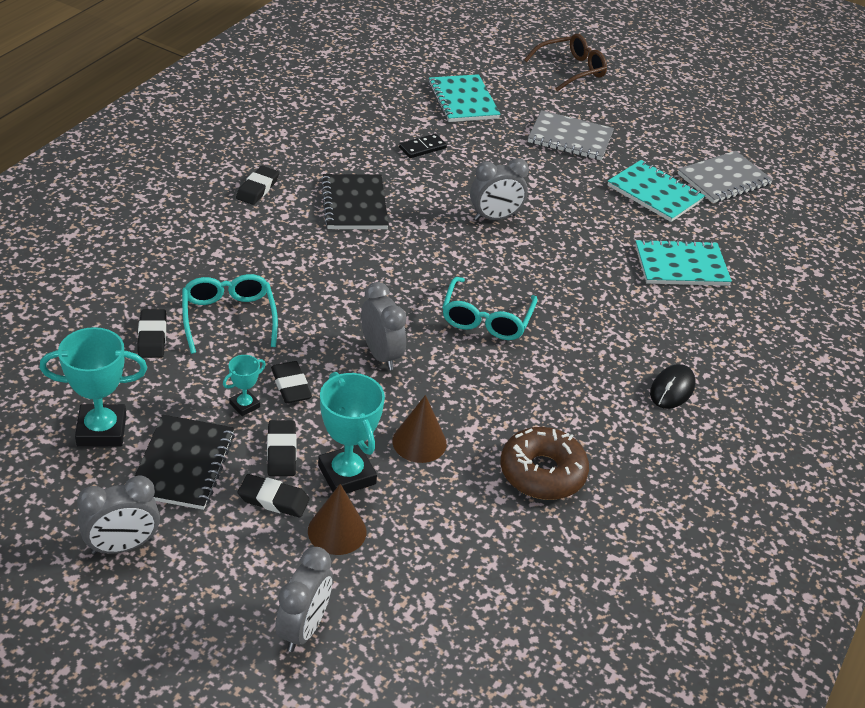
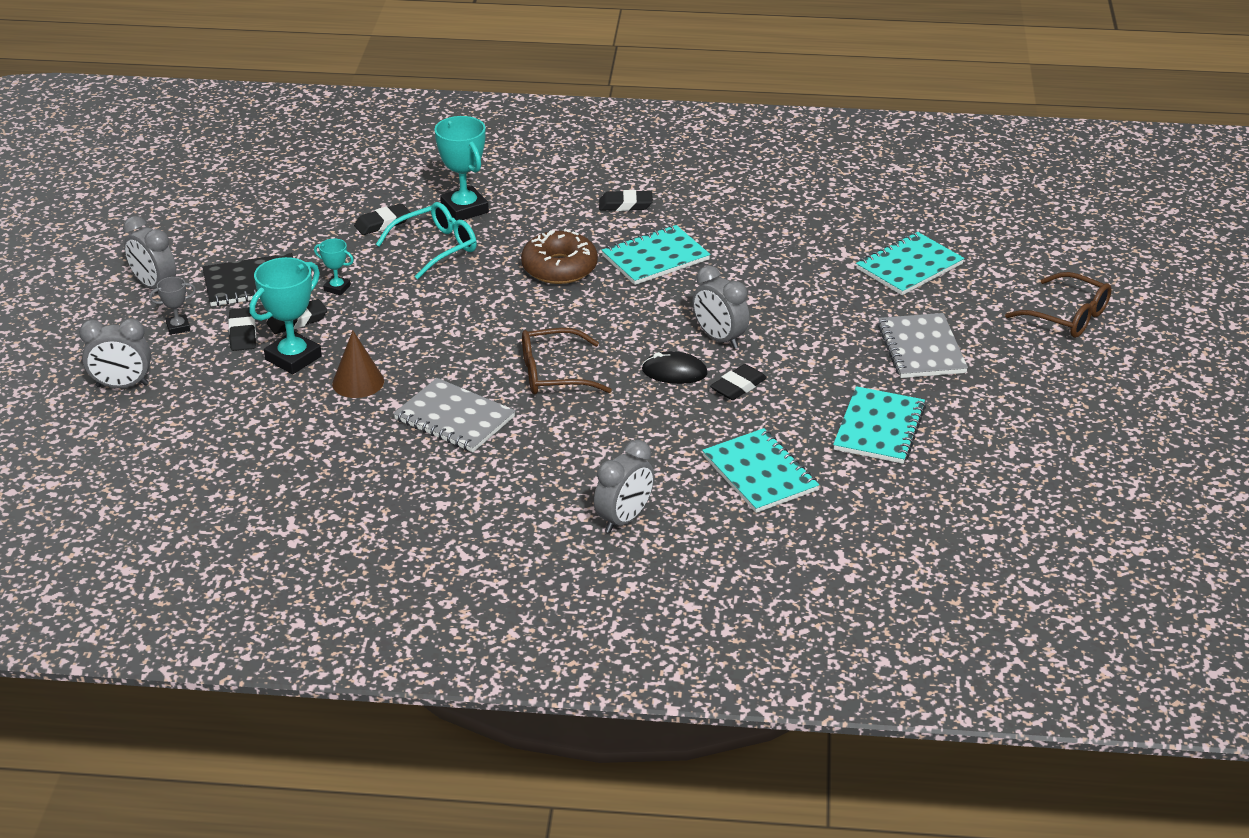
camera: 70 degrees right, 5 degrees down
turquoise trophy [40,327,147,447] -> turquoise trophy moved to [434,116,489,221]
black eraser [271,361,312,403] -> black eraser moved to [710,364,767,400]
brown cone [308,484,367,555] -> none
black notebook [321,174,389,229] -> turquoise notebook [602,225,710,285]
grey clock [361,282,407,370] -> grey clock moved to [594,440,654,533]
black domino [399,134,447,158] -> none
turquoise glasses [442,277,538,340] -> brown glasses [522,328,612,395]
brown donut [500,427,589,500] -> brown donut moved to [521,229,598,284]
black mouse [650,364,695,409] -> black mouse moved to [642,351,708,384]
grey notebook [678,151,773,203] -> grey notebook moved to [393,378,515,452]
none -> grey trophy [149,277,196,335]

